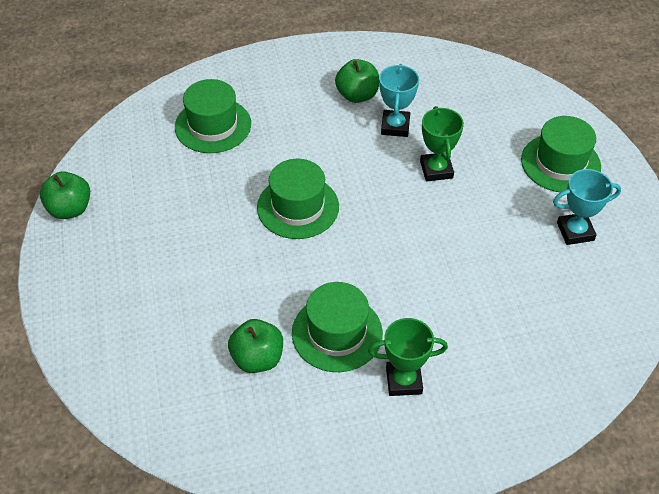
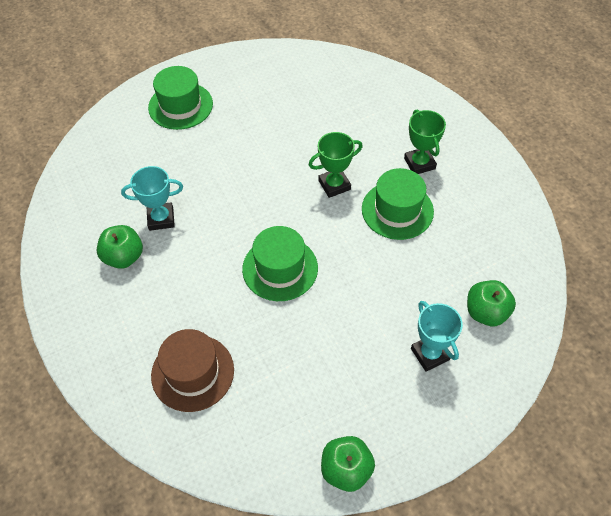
camera: 105 degrees left, 5 degrees up
green hat [175,79,251,153] -> brown hat [151,329,234,412]
green apple [228,319,283,373] -> green apple moved to [467,280,516,326]
green trophy [420,106,464,182] -> green trophy moved to [309,132,363,198]
turquoise trophy [553,169,621,245] -> turquoise trophy moved to [411,301,463,372]

